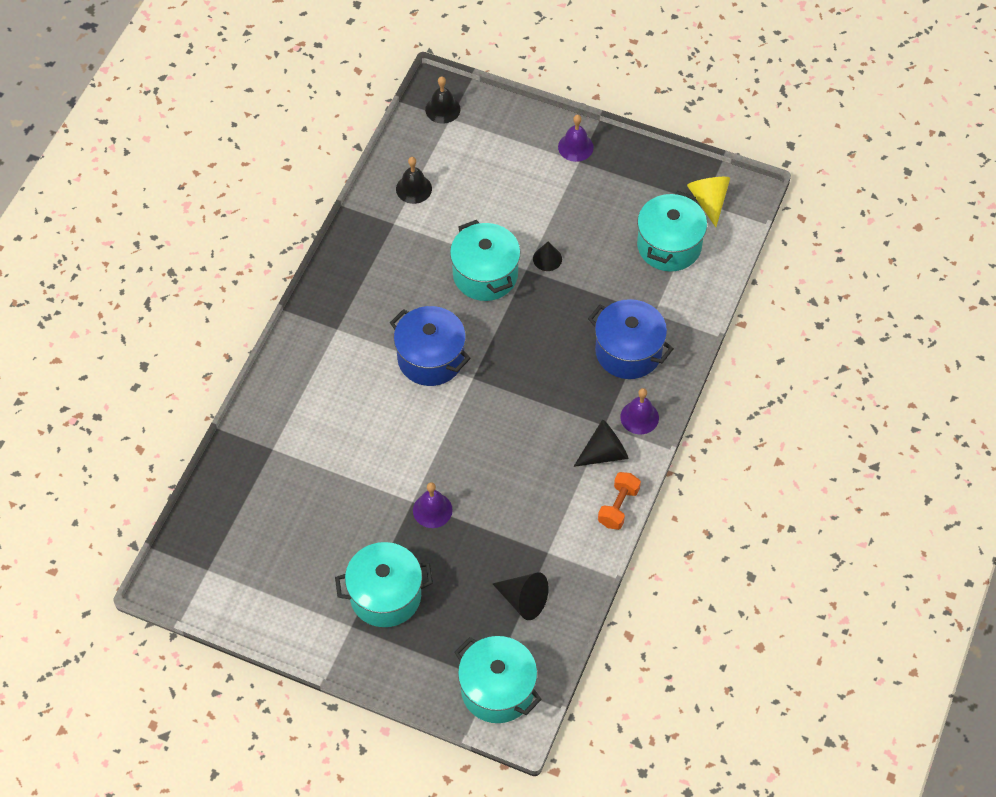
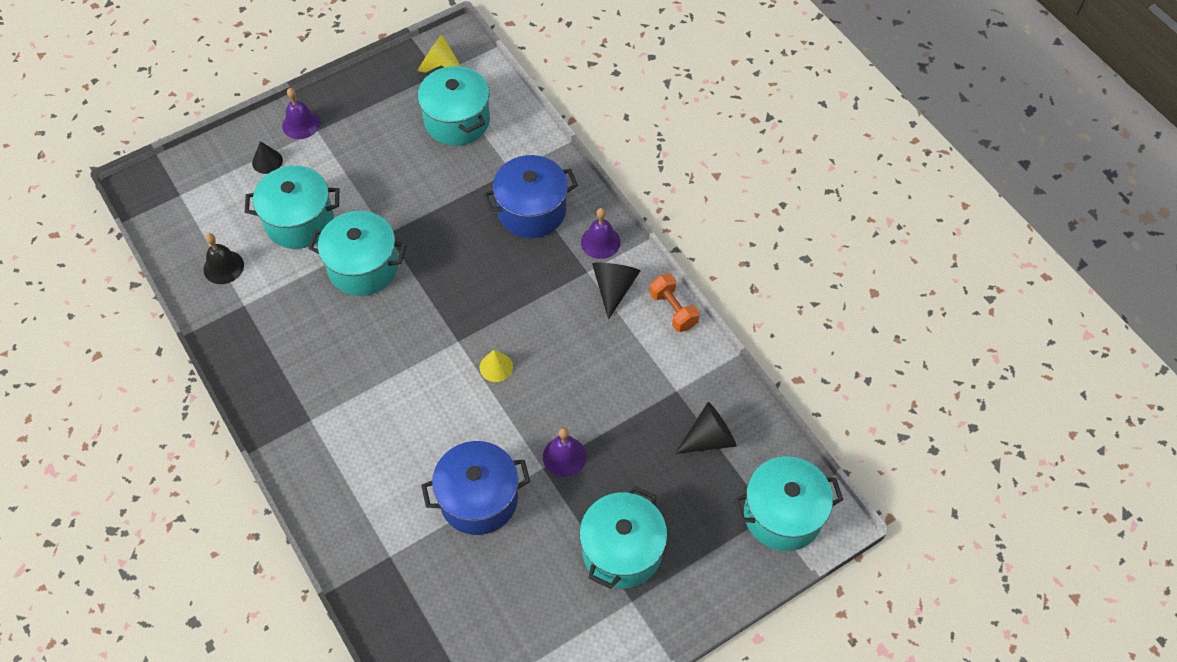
camera: 55 degrees left, 0 degrees up
blue pot [390,306,471,386] -> blue pot moved to [421,441,530,535]
black bell [425,76,461,124] -> none
black cone [533,241,562,271] -> black cone moved to [252,141,283,174]
none -> turquoise pot [245,165,339,249]
none -> yellow cone [480,350,513,382]

